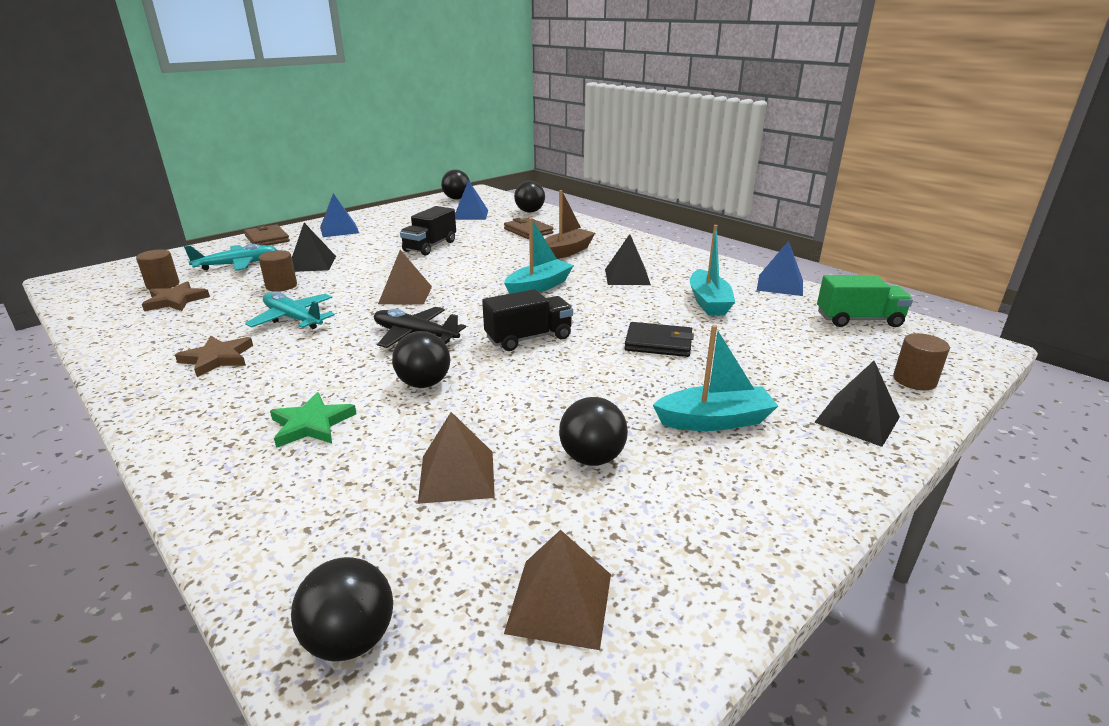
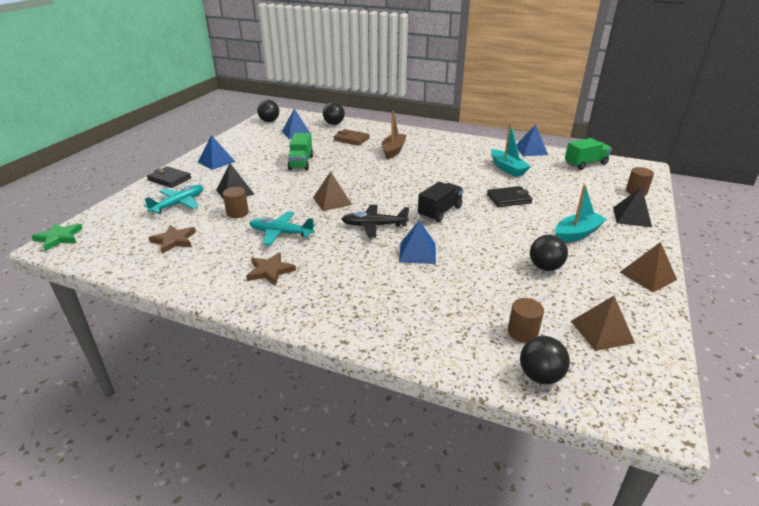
camera: 25 degrees left, 5 degrees up
brown cylinder [136,249,179,290] -> brown cylinder moved to [508,298,544,343]
brown wallet [244,224,290,245] -> black wallet [147,166,191,188]
green star [270,392,356,448] -> green star moved to [32,223,83,251]
black ball [392,331,450,388] -> blue pyramid [399,220,436,264]
black truck [400,206,456,255] -> green truck [288,133,313,170]
brown pyramid [418,412,495,504] -> brown pyramid moved to [620,242,677,292]
turquoise boat [504,218,574,294] -> none
black pyramid [605,234,651,285] -> none

